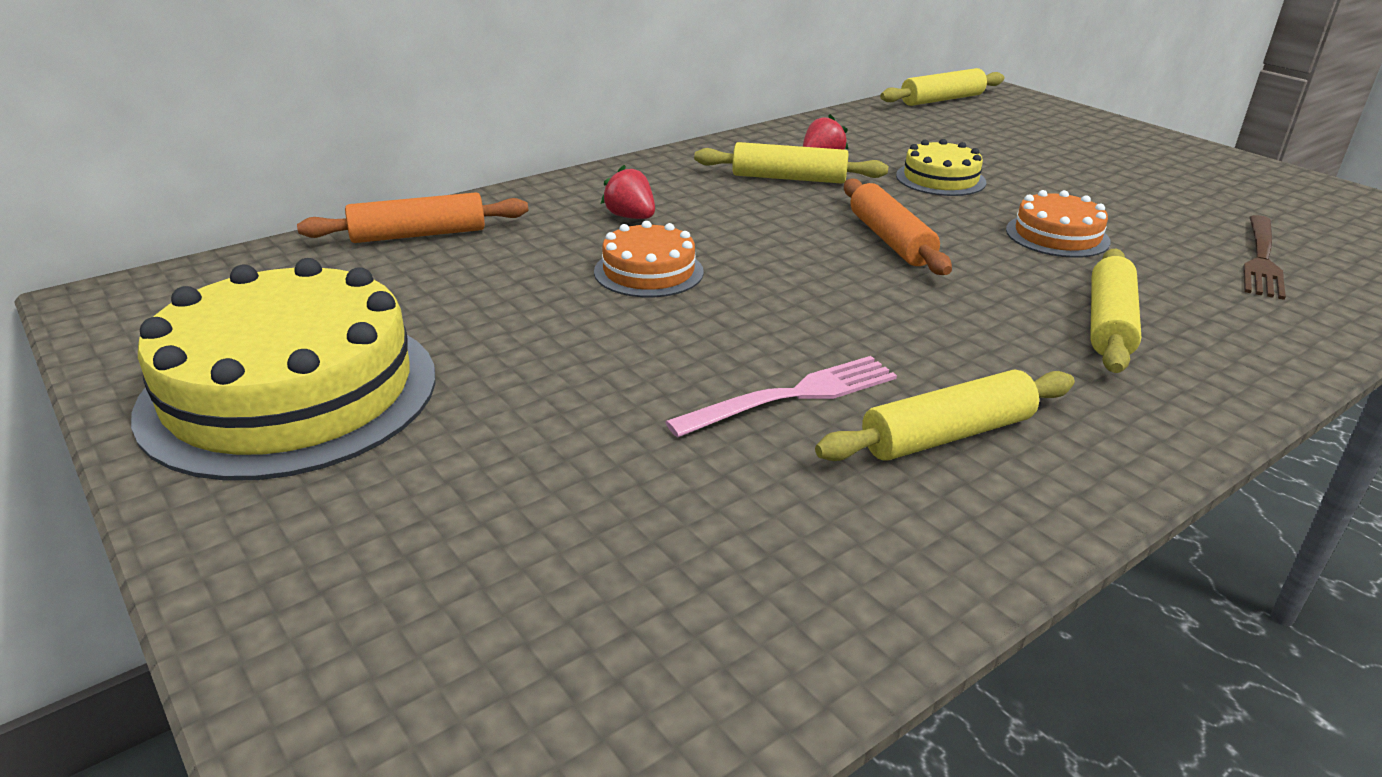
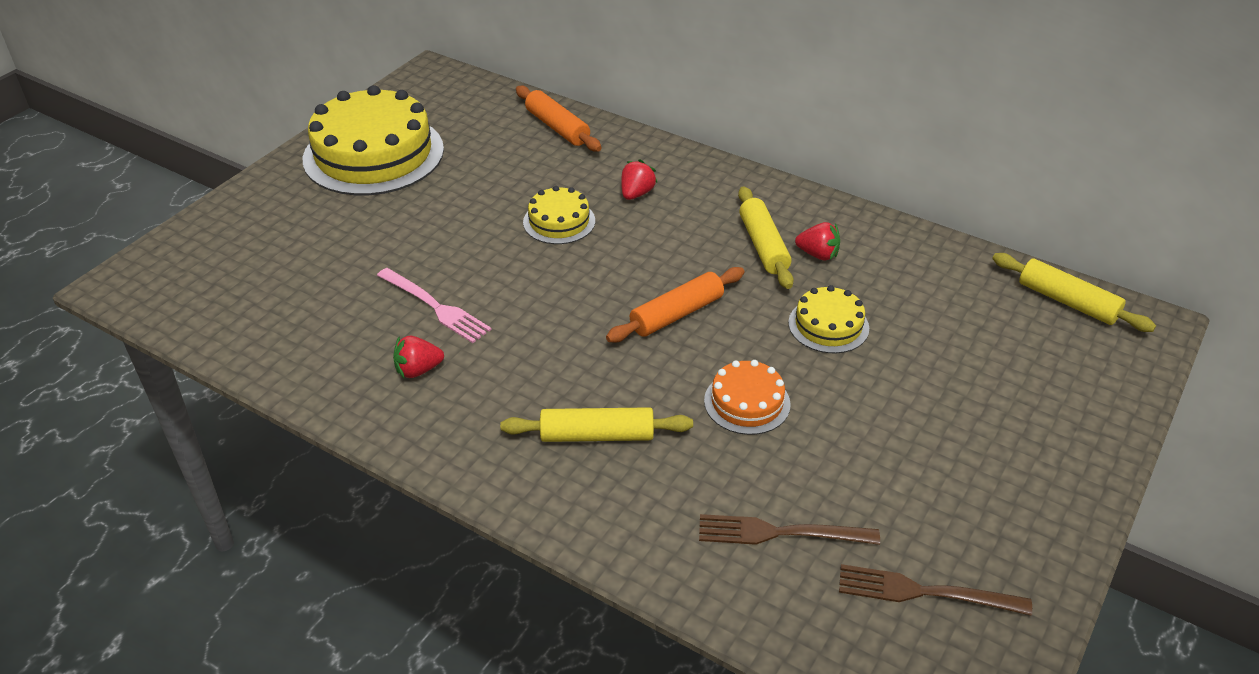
camera: 70 degrees right, 10 degrees up
orange cake [594,221,704,297] -> yellow cake [523,186,595,244]
yellow rolling pin [815,369,1075,461] -> red strawberry [393,336,444,378]
none -> brown fork [839,564,1032,616]

